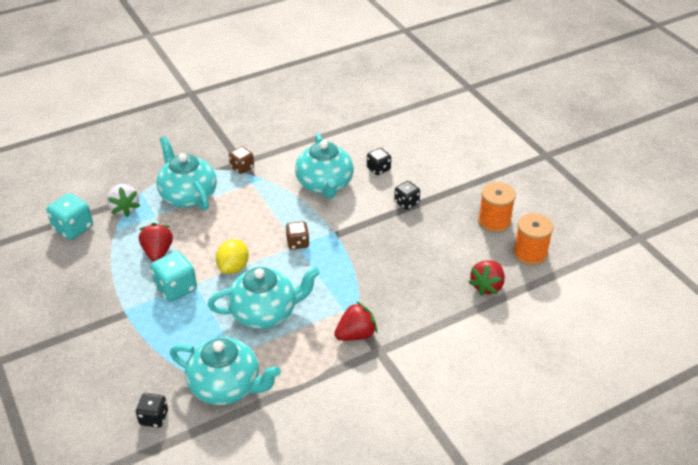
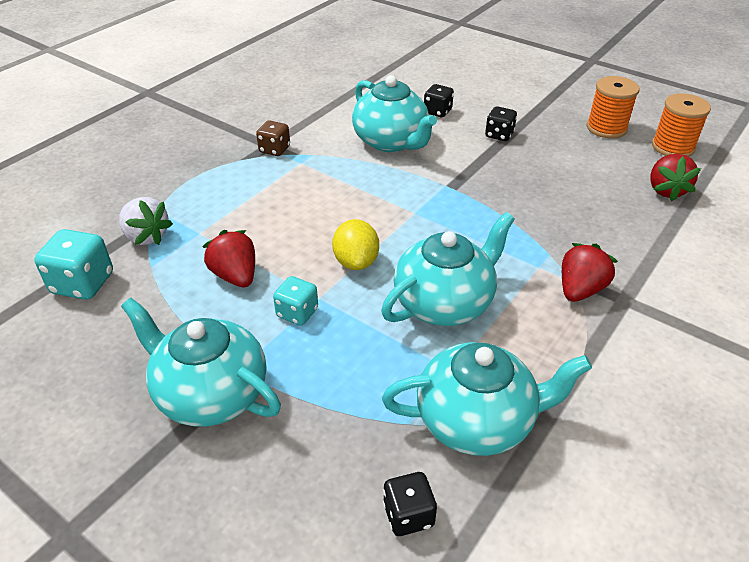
camera: 25 degrees left, 0 degrees up
turquoise dice [151,251,197,302] -> turquoise dice [273,276,318,326], size x0.64
turquoise teapot [156,136,217,211] -> turquoise teapot moved to [121,298,281,427]
brown dice [286,221,309,250] -> none

